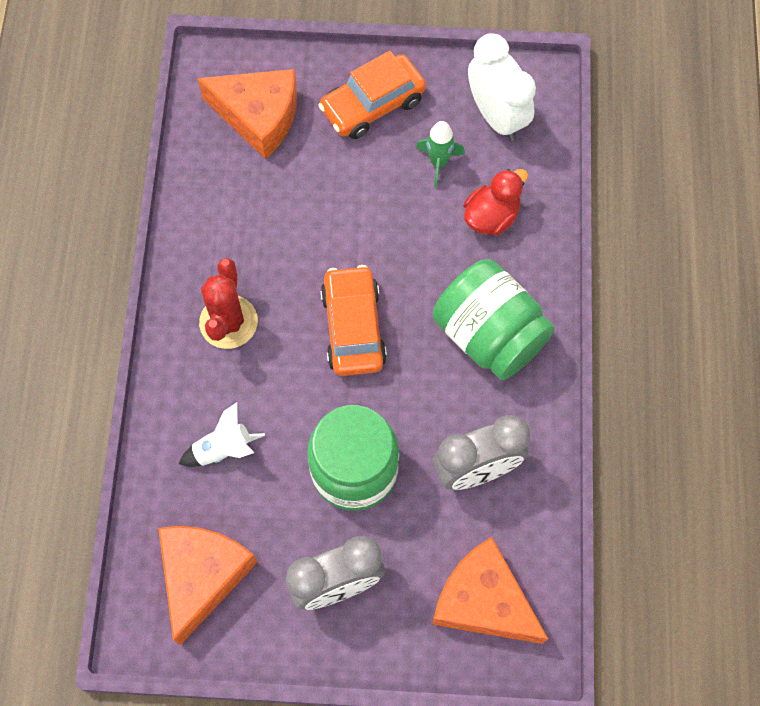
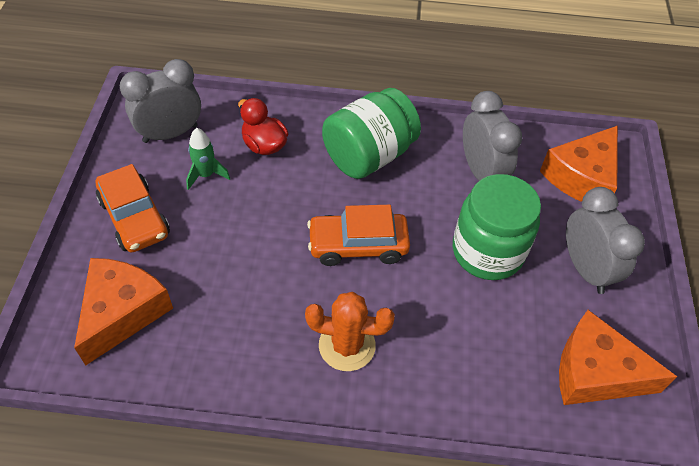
camera: 90 degrees left, 15 degrees down
white rocket [179,402,265,467] -> none
red cactus [199,258,258,349] -> orange cactus [305,292,395,371]
white clock [468,33,536,141] -> grey clock [120,59,201,143]

